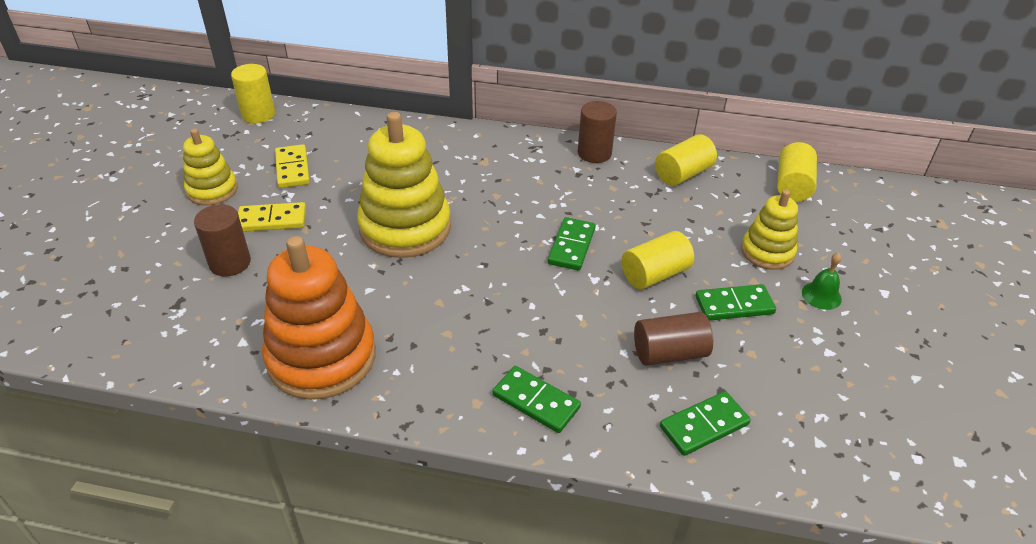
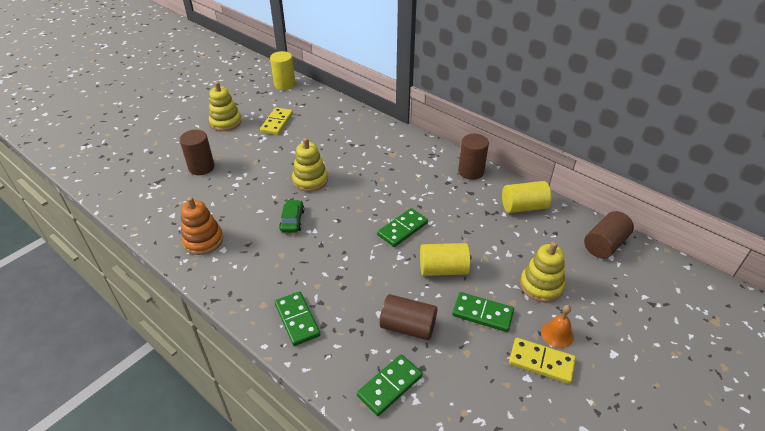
camera: 30 degrees right, 0 degrees up
yellow domino [238,202,306,232] -> yellow domino moved to [509,338,576,384]
orange stacking toy [262,236,376,400] -> orange stacking toy [181,197,223,255], size x0.57
yellow stacking toy [357,112,451,258] -> yellow stacking toy [292,138,328,192], size x0.57
green domino [660,391,751,456] -> green domino turned 45 degrees counterclockwise [357,354,422,416]
yellow cylinder [777,142,817,202] -> brown cylinder [584,211,634,259]
green bell [802,253,842,310] -> orange bell [541,305,574,348]
none -> green car [279,200,305,232]

